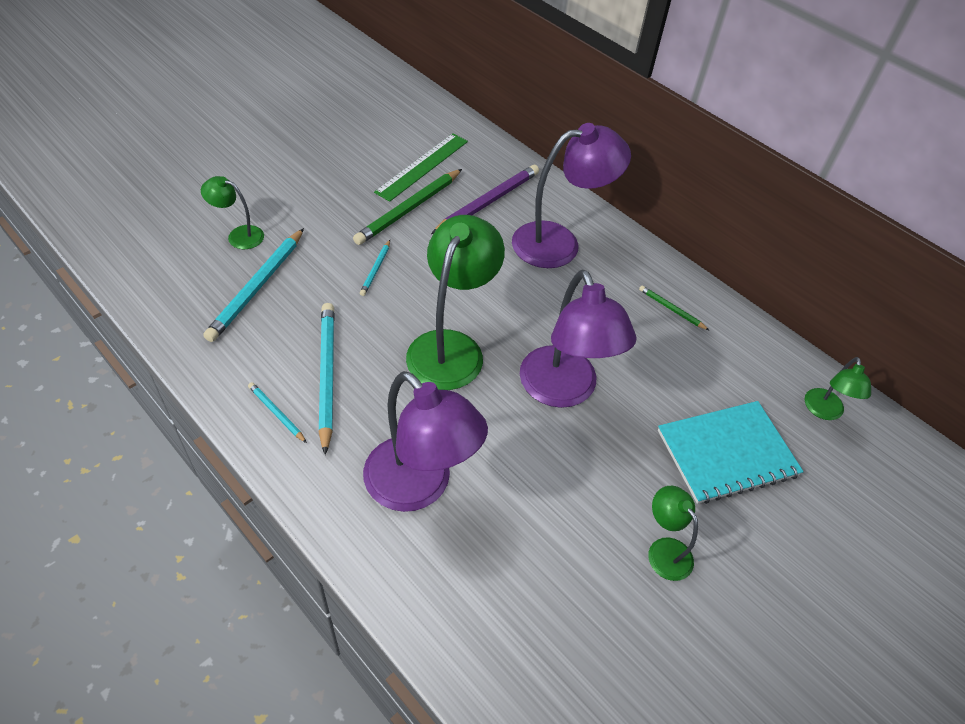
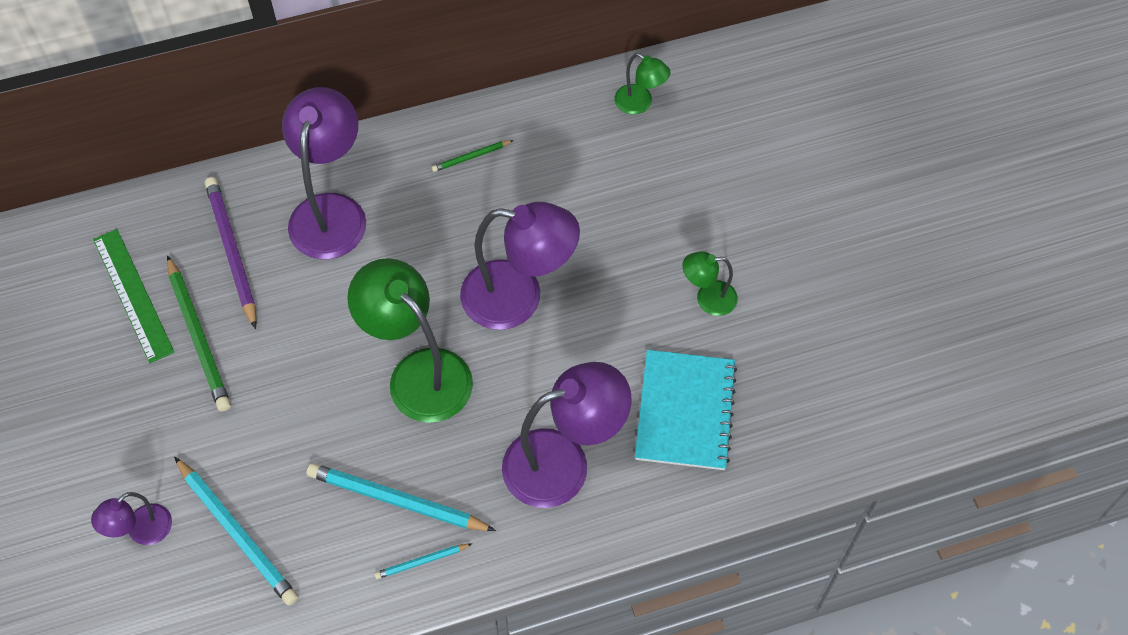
camera: 60 degrees left, 10 degrees up
green lamp [201,176,264,249] -> purple lamp [91,492,172,545]
turquoise pencil [360,240,390,296] -> none
turquoise notebook [658,401,804,504] -> turquoise notebook moved to [635,350,737,470]

